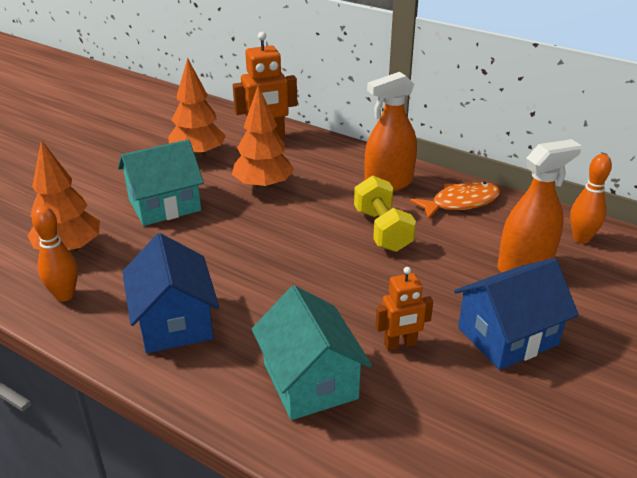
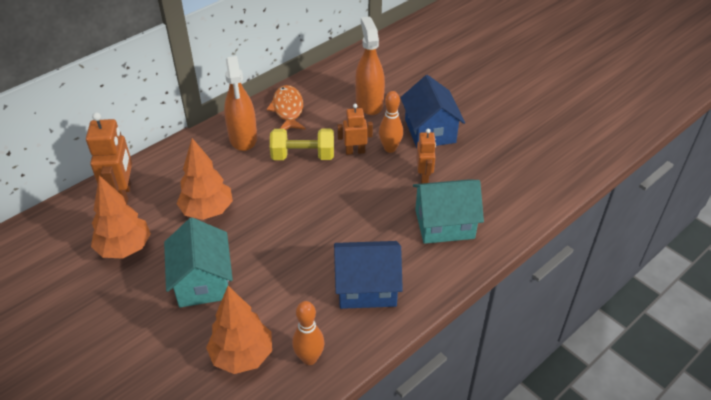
camera: 75 degrees left, 10 degrees up
orange bowling pin [570,154,612,243] -> orange bowling pin moved to [379,91,403,153]
none -> orange robot [337,104,373,155]

